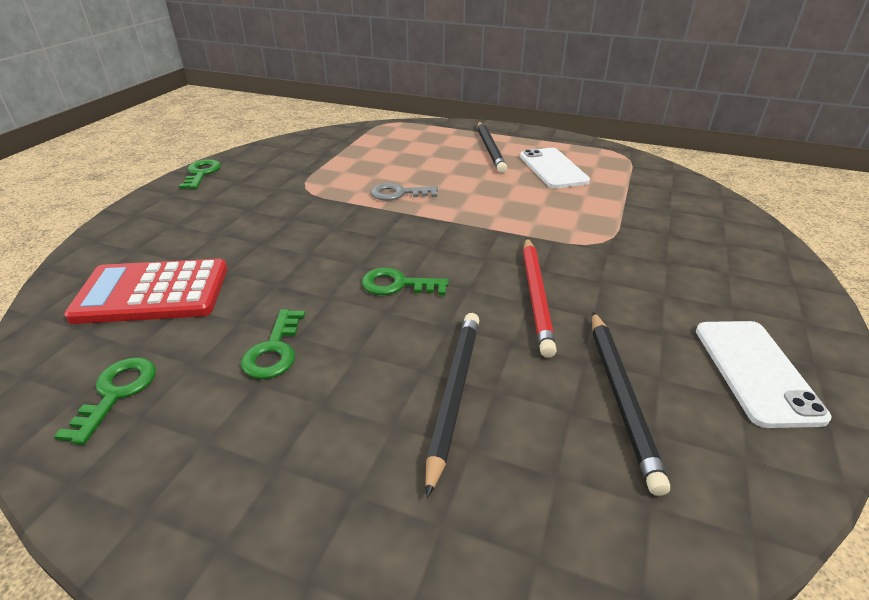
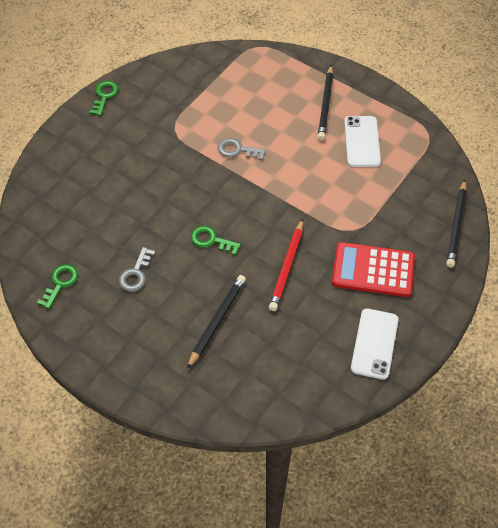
camera: 15 degrees right, 20 degrees up
red calculator [64,259,227,324] -> red calculator moved to [332,242,415,297]
green key [241,309,305,379] -> grey key [119,247,155,292]
black pencil [592,312,670,496] -> black pencil moved to [446,179,467,268]

